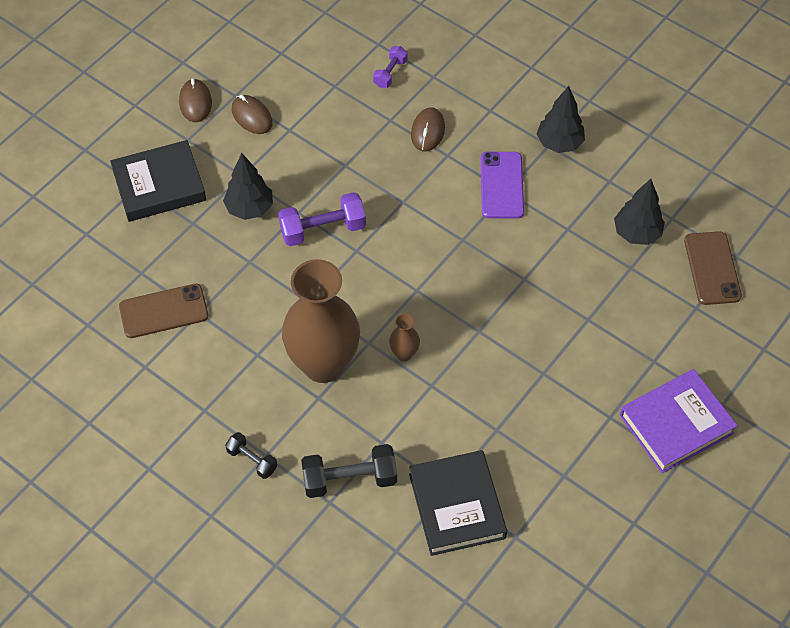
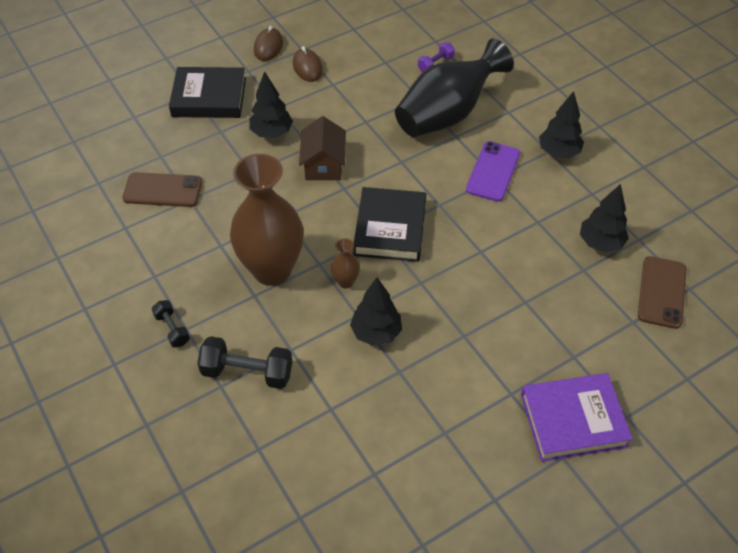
camera: 20 degrees right, 5 degrees down
purple dumbbell [278,192,366,246] -> brown house [299,116,346,180]
black book [409,450,507,556] -> black book moved to [353,187,426,262]
brown mouse [411,107,445,151] -> black vase [395,38,514,137]
none -> black tree [350,278,402,346]

